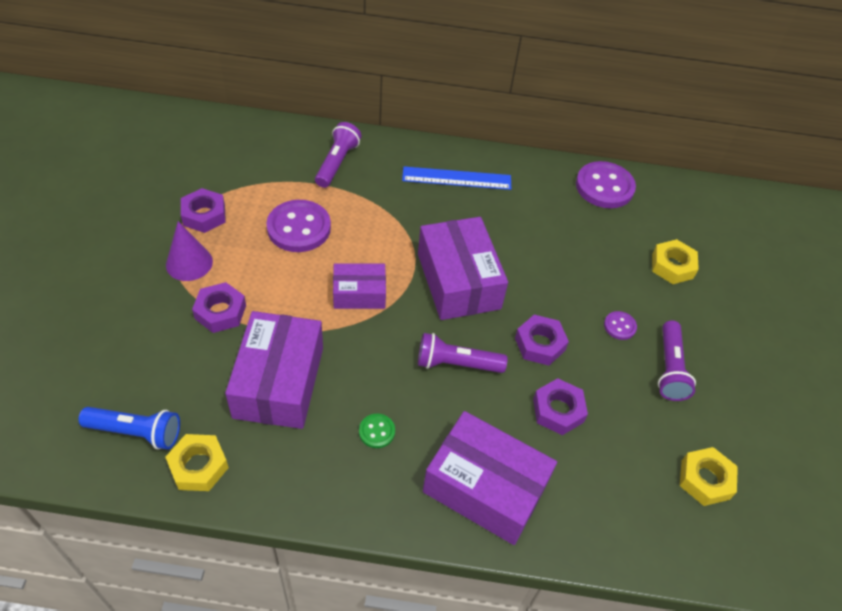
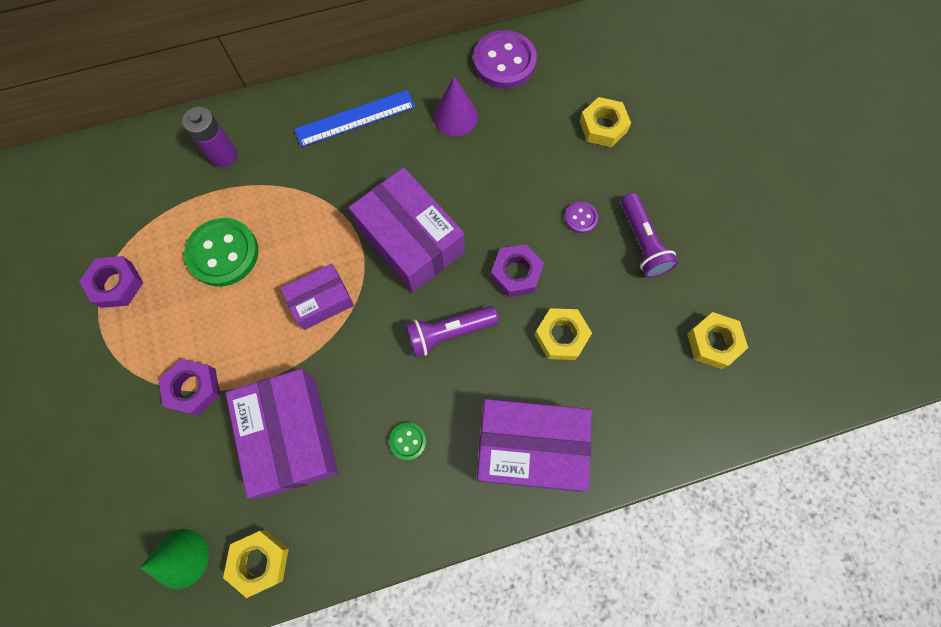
camera: 20 degrees left, 20 degrees up
blue flashlight [78,407,180,450] -> green cone [140,529,209,589]
purple cone [166,221,213,281] -> purple cone moved to [433,77,478,136]
purple button [266,200,331,252] -> green button [184,218,259,286]
purple flashlight [315,122,361,188] -> purple battery [182,107,237,168]
purple nut [533,378,588,435] -> yellow nut [534,308,592,360]

